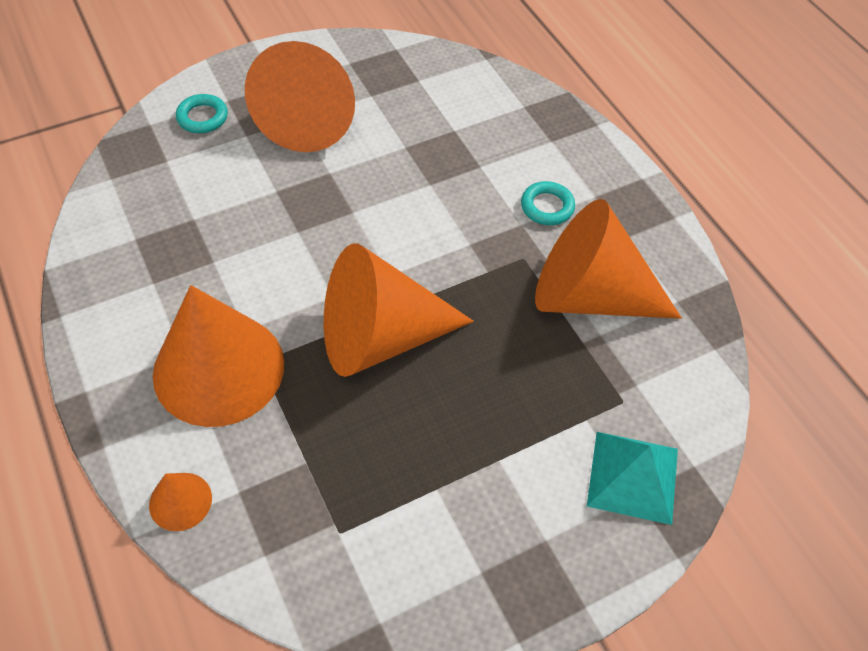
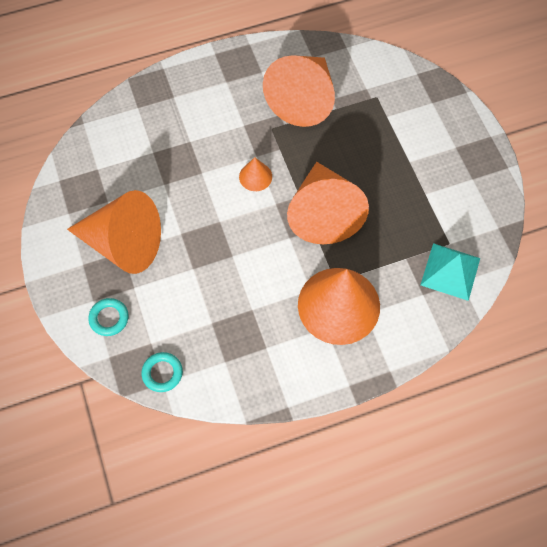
camera: 80 degrees left, 10 degrees up
orange cone [149,473,212,531] -> orange cone moved to [239,158,272,191]
turquoise ring [521,181,575,225] -> turquoise ring moved to [141,352,183,392]
turquoise pyramid [587,432,678,525] -> turquoise pyramid moved to [421,243,480,301]

